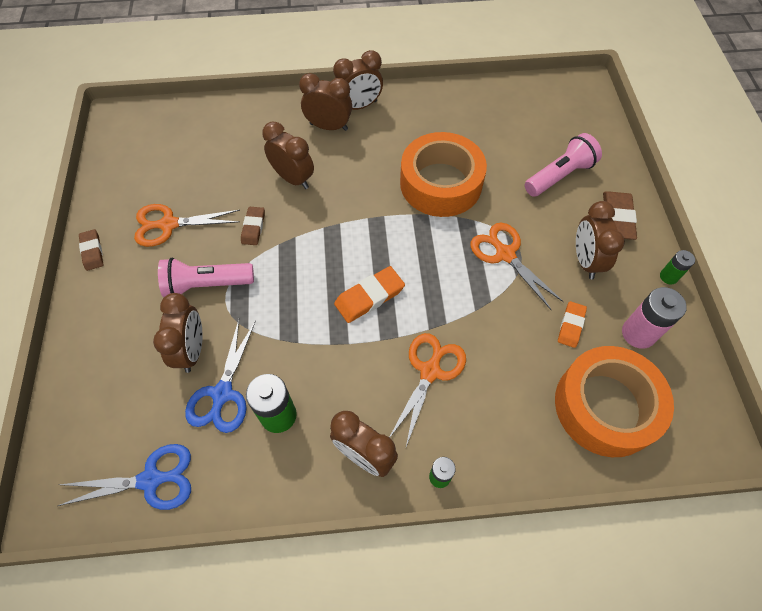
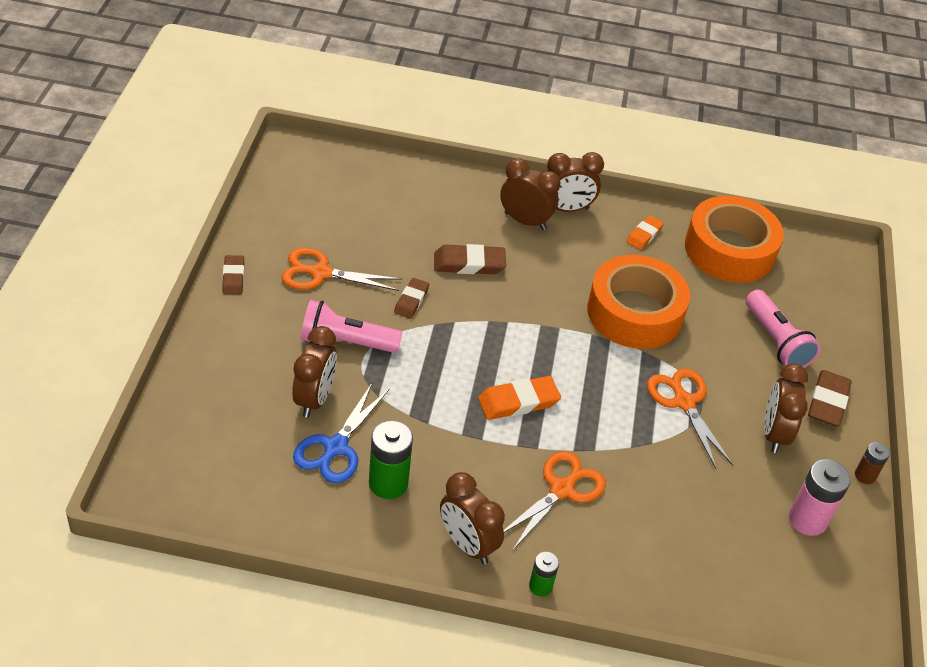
camera: 10 degrees right, 15 degrees down
blue scissors [58,444,191,510] -> none
brown clock [263,122,314,189] -> brown eraser [434,244,506,274]
pink flashlight [525,133,602,197] -> pink flashlight turned 90 degrees clockwise [746,290,820,368]
orange tape [555,346,674,457] -> orange tape moved to [685,196,784,283]
orange eraser [558,301,587,348] -> orange eraser moved to [626,215,664,250]
green battery [660,250,695,284] -> brown battery [855,442,890,484]

